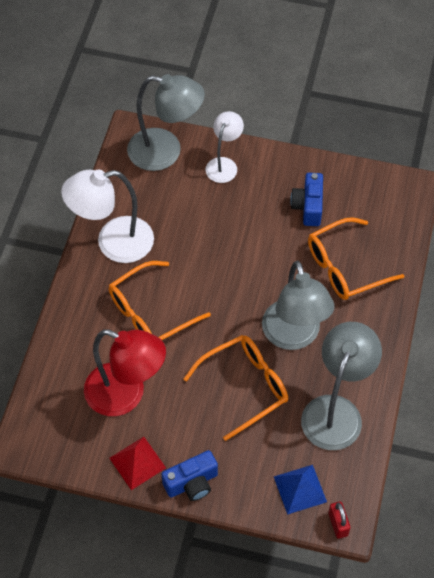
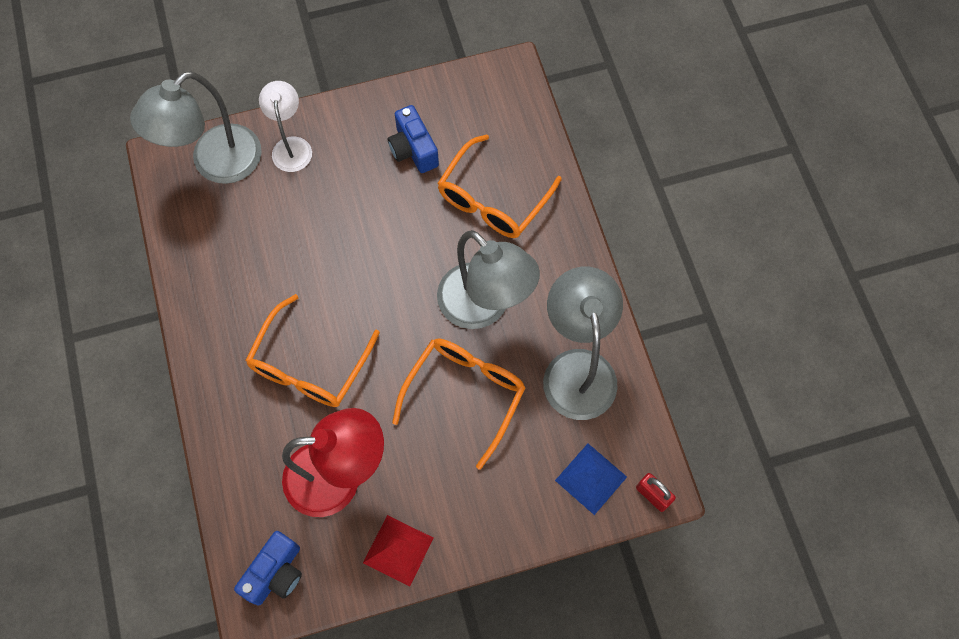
camera: 30 degrees left, 10 degrees up
white lamp [61,170,154,263] -> none
grey lamp [127,74,205,171] -> grey lamp turned 150 degrees clockwise [130,71,262,184]
blue camera [162,450,218,501] -> blue camera moved to [234,531,302,606]

